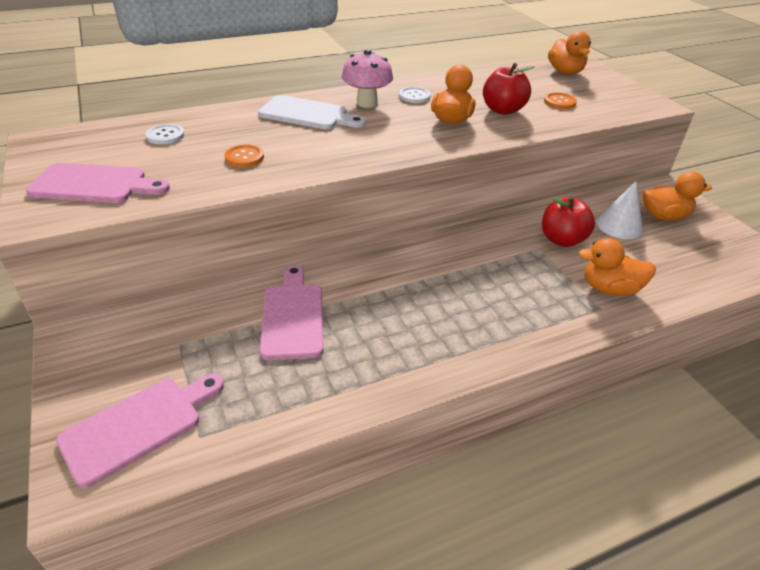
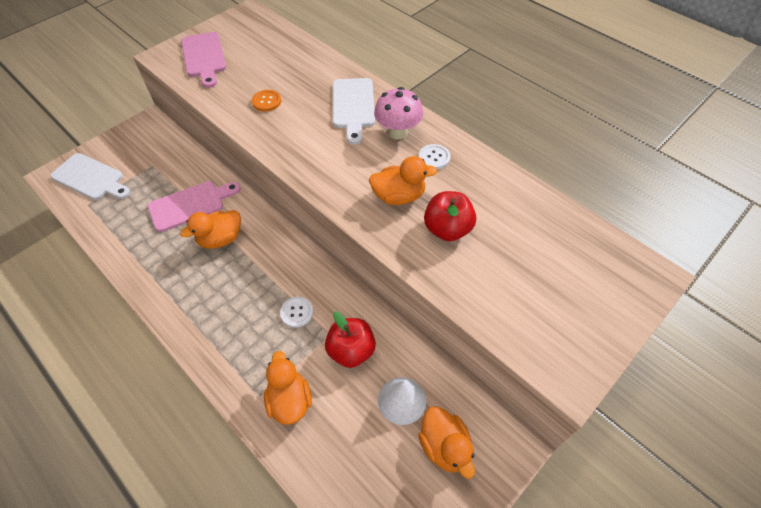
camera: 70 degrees right, 15 degrees up
pink cutting board [56,374,224,488] -> white cutting board [51,153,130,200]
white button [146,124,185,145] -> white button moved to [280,297,313,328]
orange button [544,92,577,109] -> none
orange duck [548,31,591,75] -> orange duck moved to [180,210,241,249]

